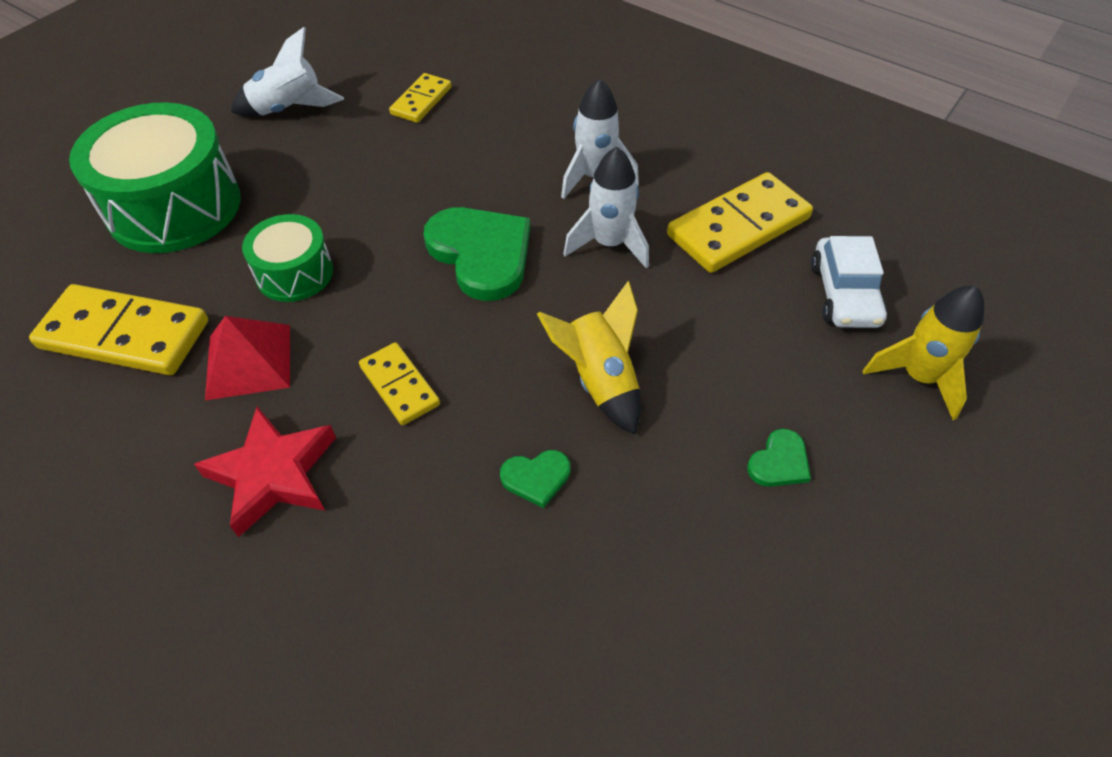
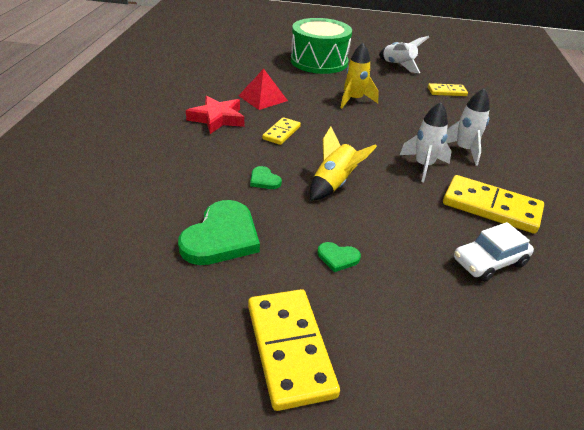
camera: 60 degrees right, 15 degrees down
yellow domino [29,284,208,375] -> yellow domino moved to [248,289,340,411]
green drum [242,214,333,302] -> none
green heart [424,207,530,301] -> green heart moved to [178,200,260,265]
yellow rocket [863,285,984,420] -> yellow rocket moved to [340,43,379,108]

